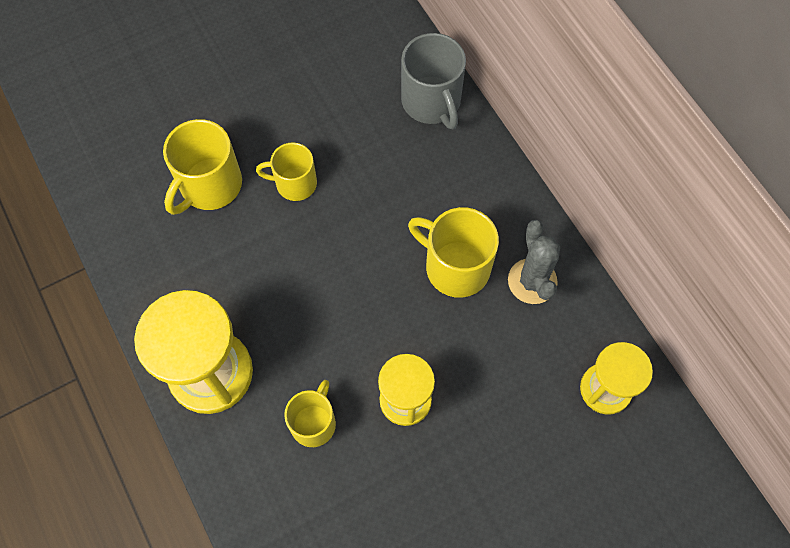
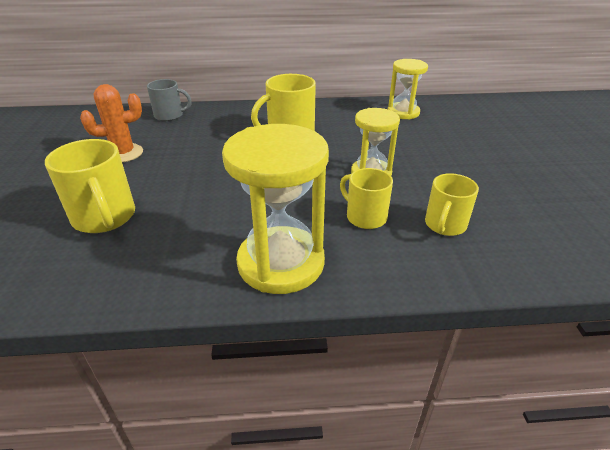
camera: 65 degrees left, 30 degrees down
yellow mug [256,142,317,201] -> yellow mug moved to [425,173,479,236]
grey mug [401,33,466,129] -> grey mug [147,79,192,121], size x0.66
grey cactus [508,220,560,304] -> none
none -> orange cactus [80,84,143,162]

